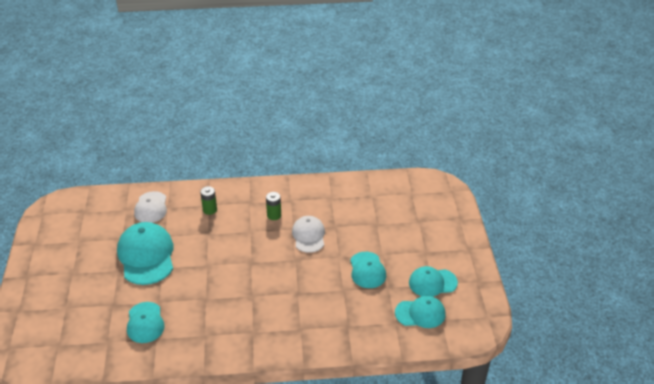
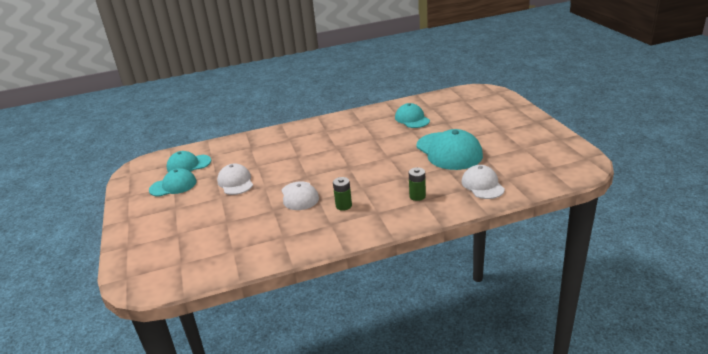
camera: 170 degrees right, 10 degrees down
turquoise cap [350,252,386,288] -> white cap [217,163,253,195]

